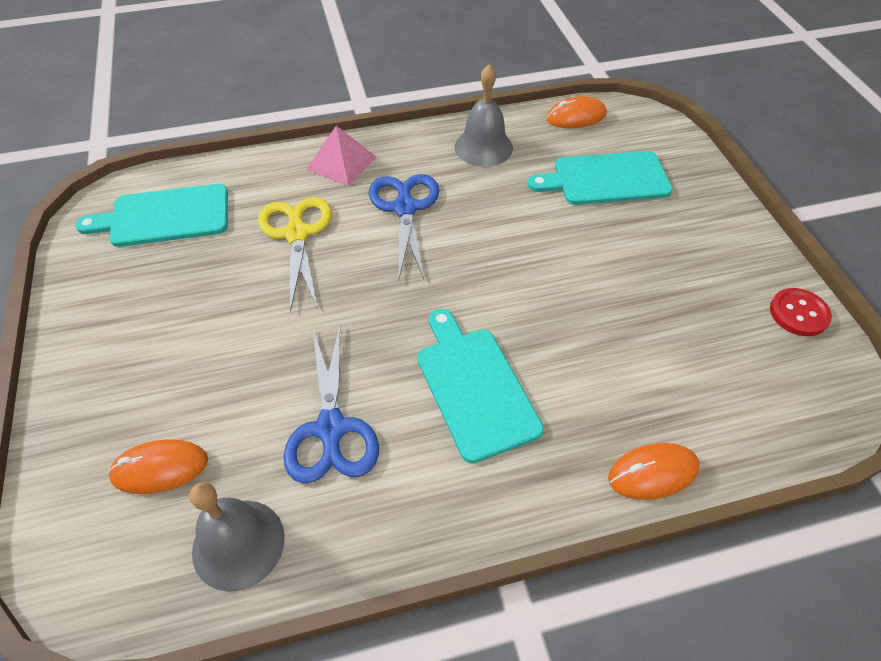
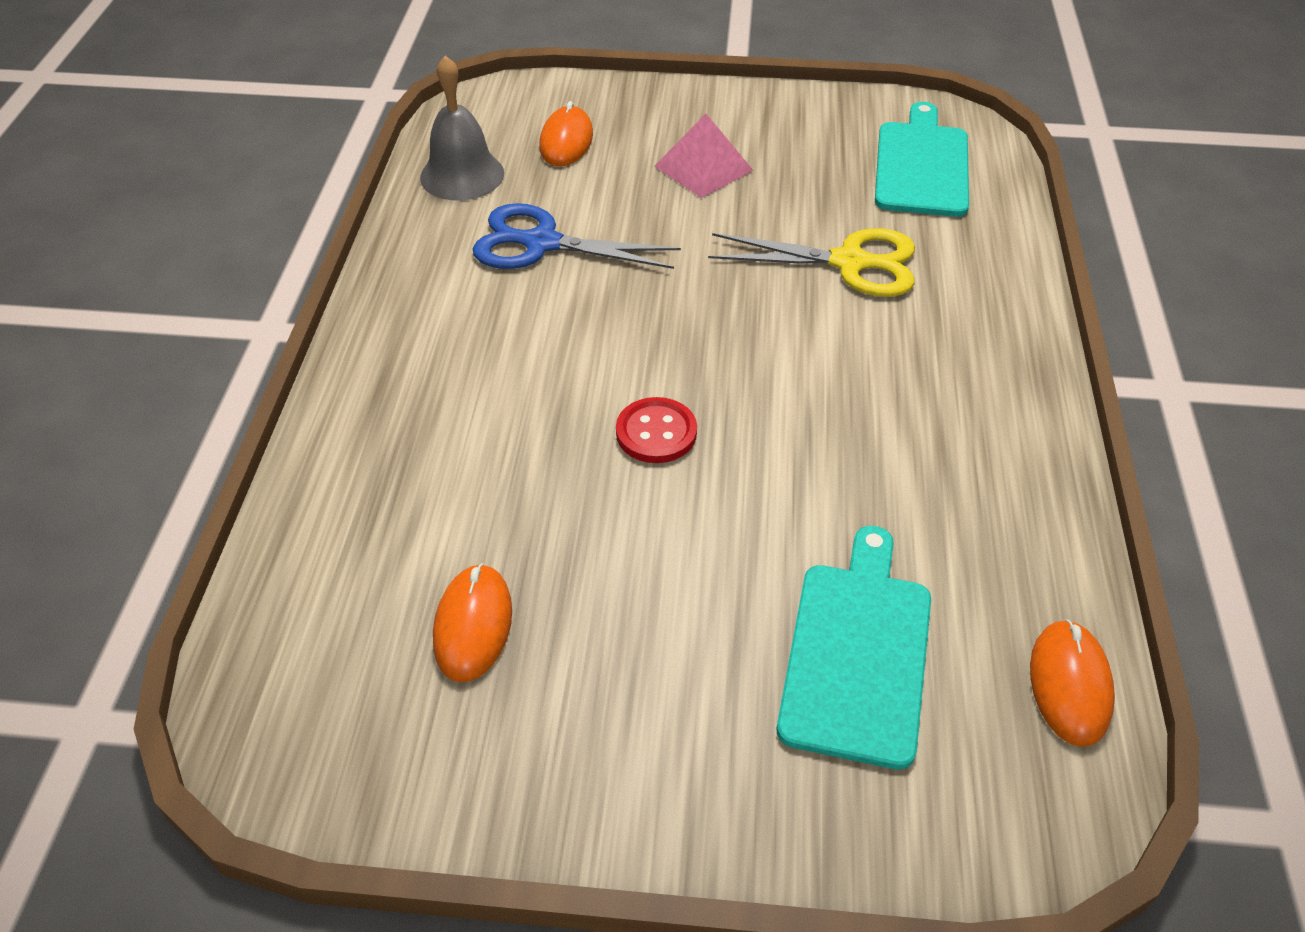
camera: 110 degrees right, 5 degrees down
pink pyramid [306,126,376,186] -> pink pyramid moved to [654,114,754,198]
blue scissors [369,174,439,281] -> none
turquoise cutting board [417,309,544,463] -> none
grey bell [455,64,513,167] -> none
orange mouse [608,443,700,500] -> orange mouse moved to [433,563,512,682]
red button [770,288,832,336] -> red button moved to [616,397,697,463]

